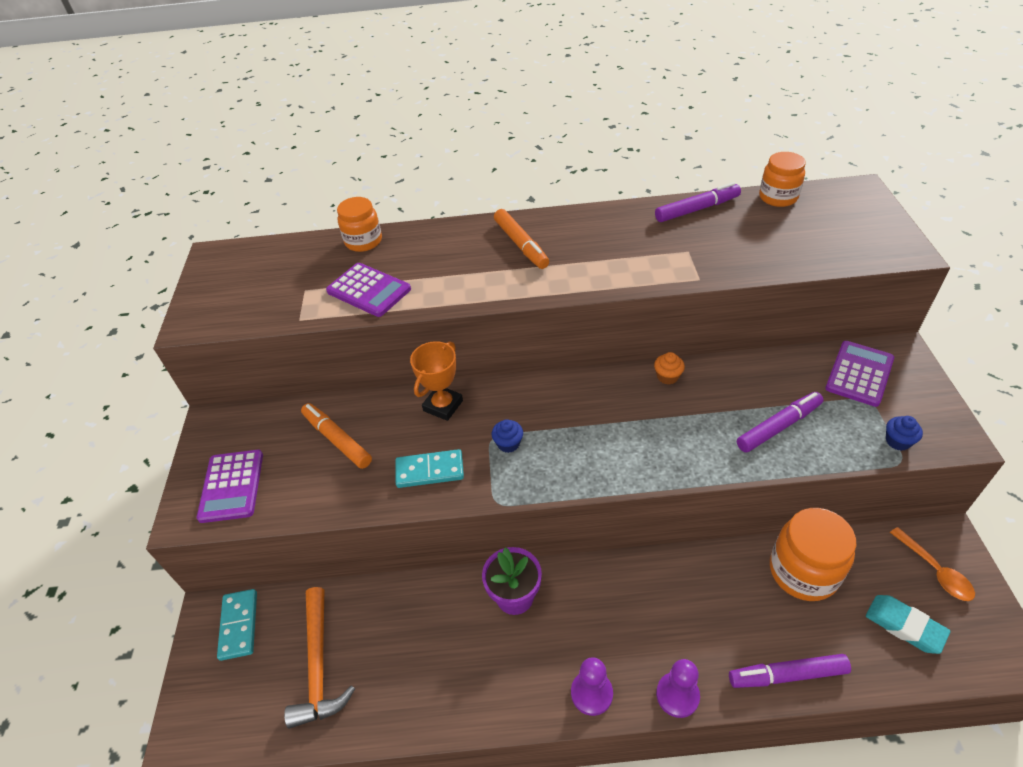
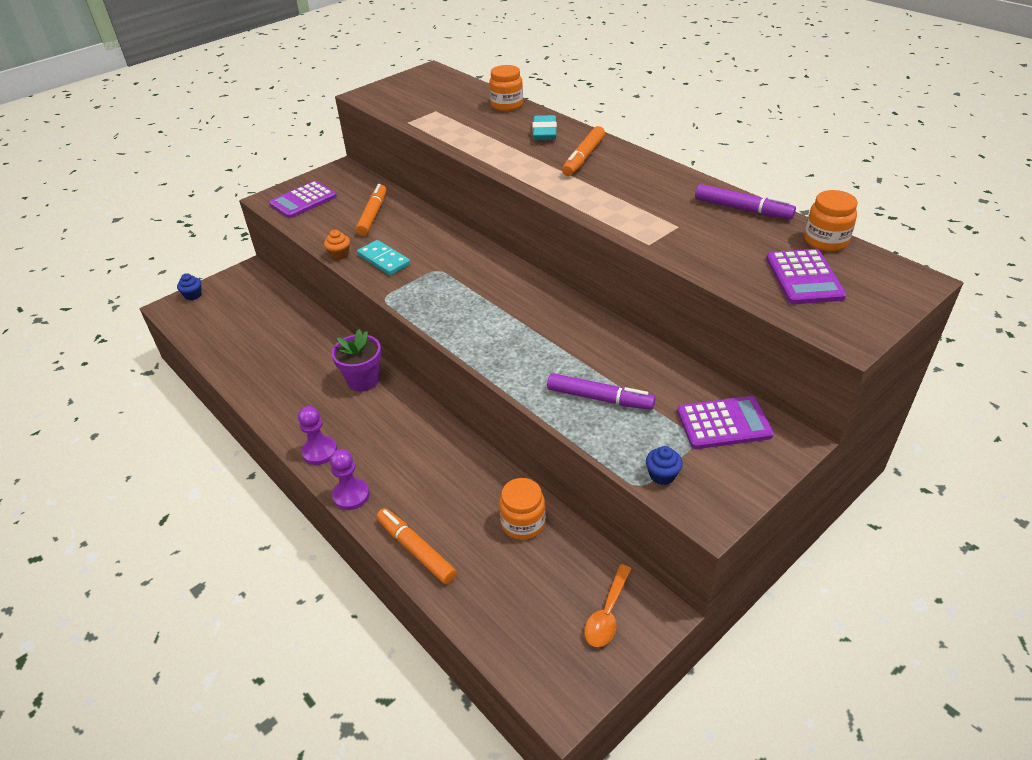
camera: 50 degrees right, 5 degrees down
turquoise domino [217,589,257,661] -> none
orange hammer [284,587,355,729] -> none
purple calculator [326,263,411,317] -> purple calculator moved to [766,249,847,304]
orange trophy [410,341,463,421] -> none
blue cupcake [492,419,523,453] -> blue cupcake moved to [177,273,202,300]
orange cupcake [654,352,685,385] -> orange cupcake moved to [324,230,350,260]
purple marker [729,654,851,688] -> orange marker [376,508,457,584]
orange jar [770,508,856,601] -> orange jar [499,478,545,540], size x0.65
turquoise eraser [866,595,950,654] -> turquoise eraser moved to [532,115,557,140]

